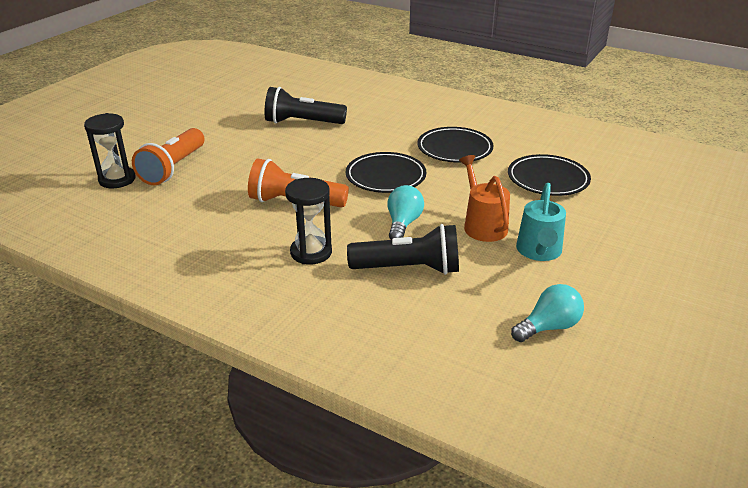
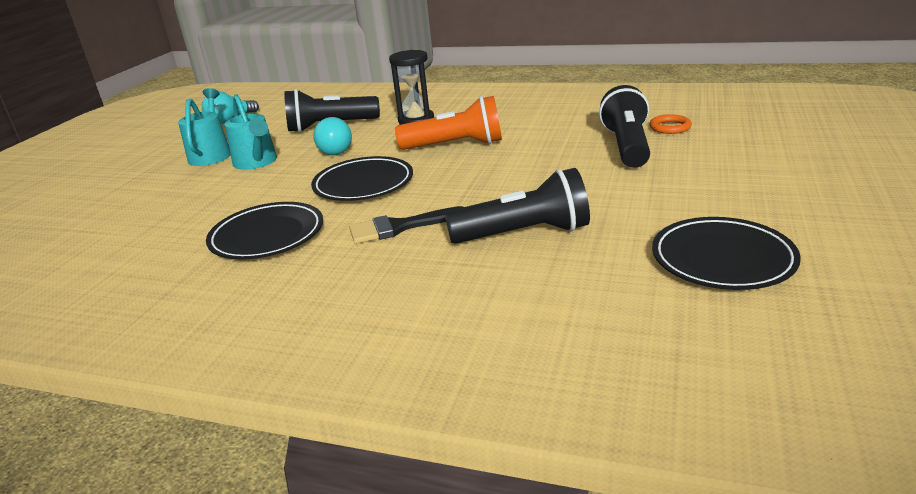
camera: 170 degrees right, 5 degrees down
black hourglass [84,113,136,188] -> orange ring [650,114,692,134]
orange flashlight [132,128,204,185] -> black flashlight [599,85,650,168]
orange watering can [459,155,510,242] -> turquoise watering can [224,94,277,170]
black plate [508,154,591,196] -> black plate moved to [652,217,801,290]
none -> black brush [349,206,463,244]

